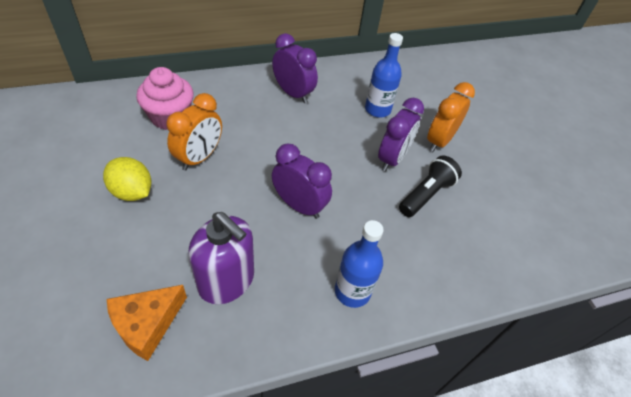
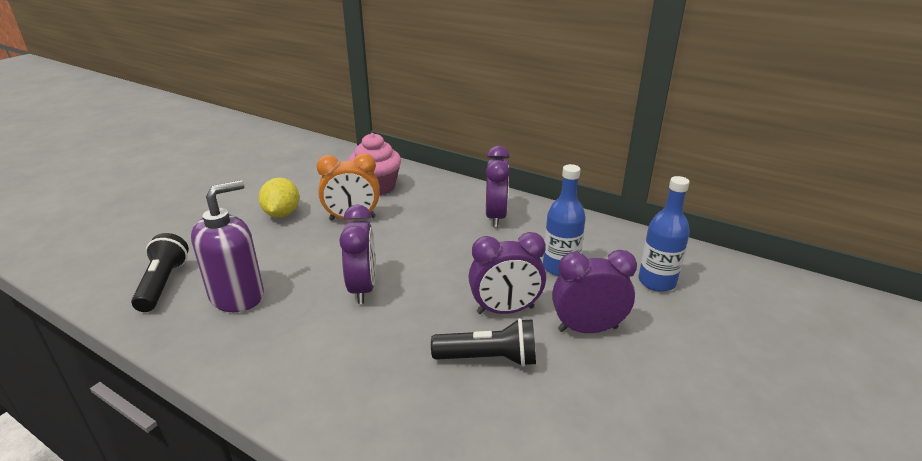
camera: 55 degrees right, 20 degrees down
orange cheese [107,285,187,361] -> black flashlight [131,233,189,312]
purple soap dispenser [189,212,254,304] -> purple soap dispenser turned 135 degrees counterclockwise [191,180,264,312]
blue bottle [335,220,384,308] -> blue bottle moved to [639,176,690,292]
orange clock [427,82,475,152] -> purple clock [552,250,637,333]

